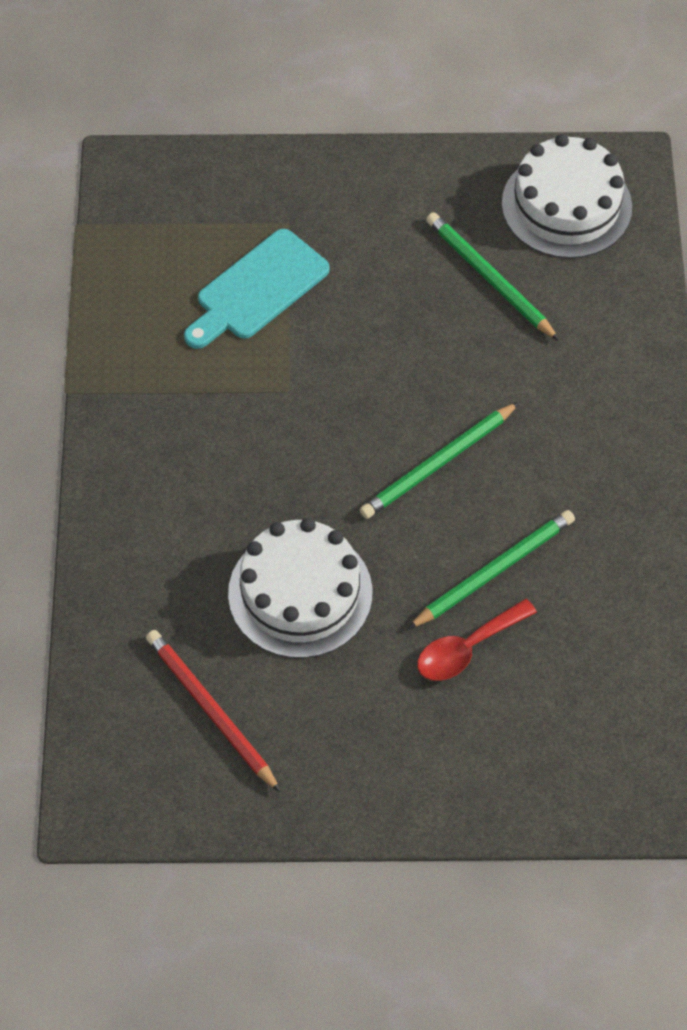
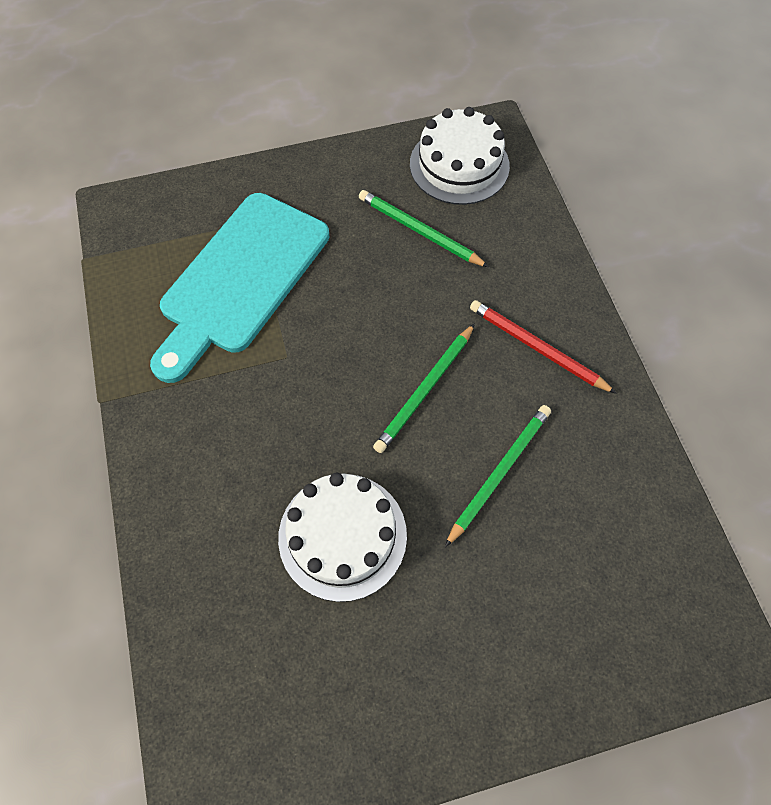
camera: 15 degrees left, 5 degrees up
red pencil [146,630,281,792] -> red pencil moved to [470,300,617,394]
turquoise cutting board [184,229,330,349] -> turquoise cutting board [150,193,329,383], size x1.68
red spoon [417,599,537,681] -> none

